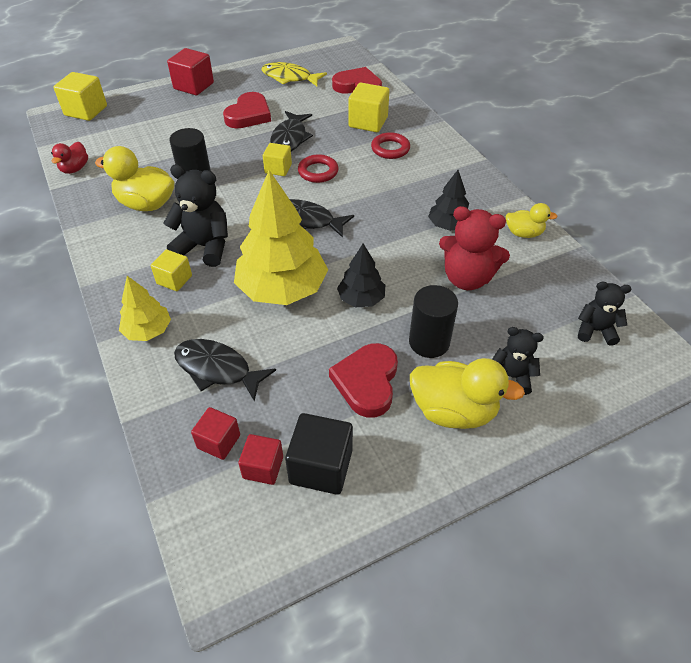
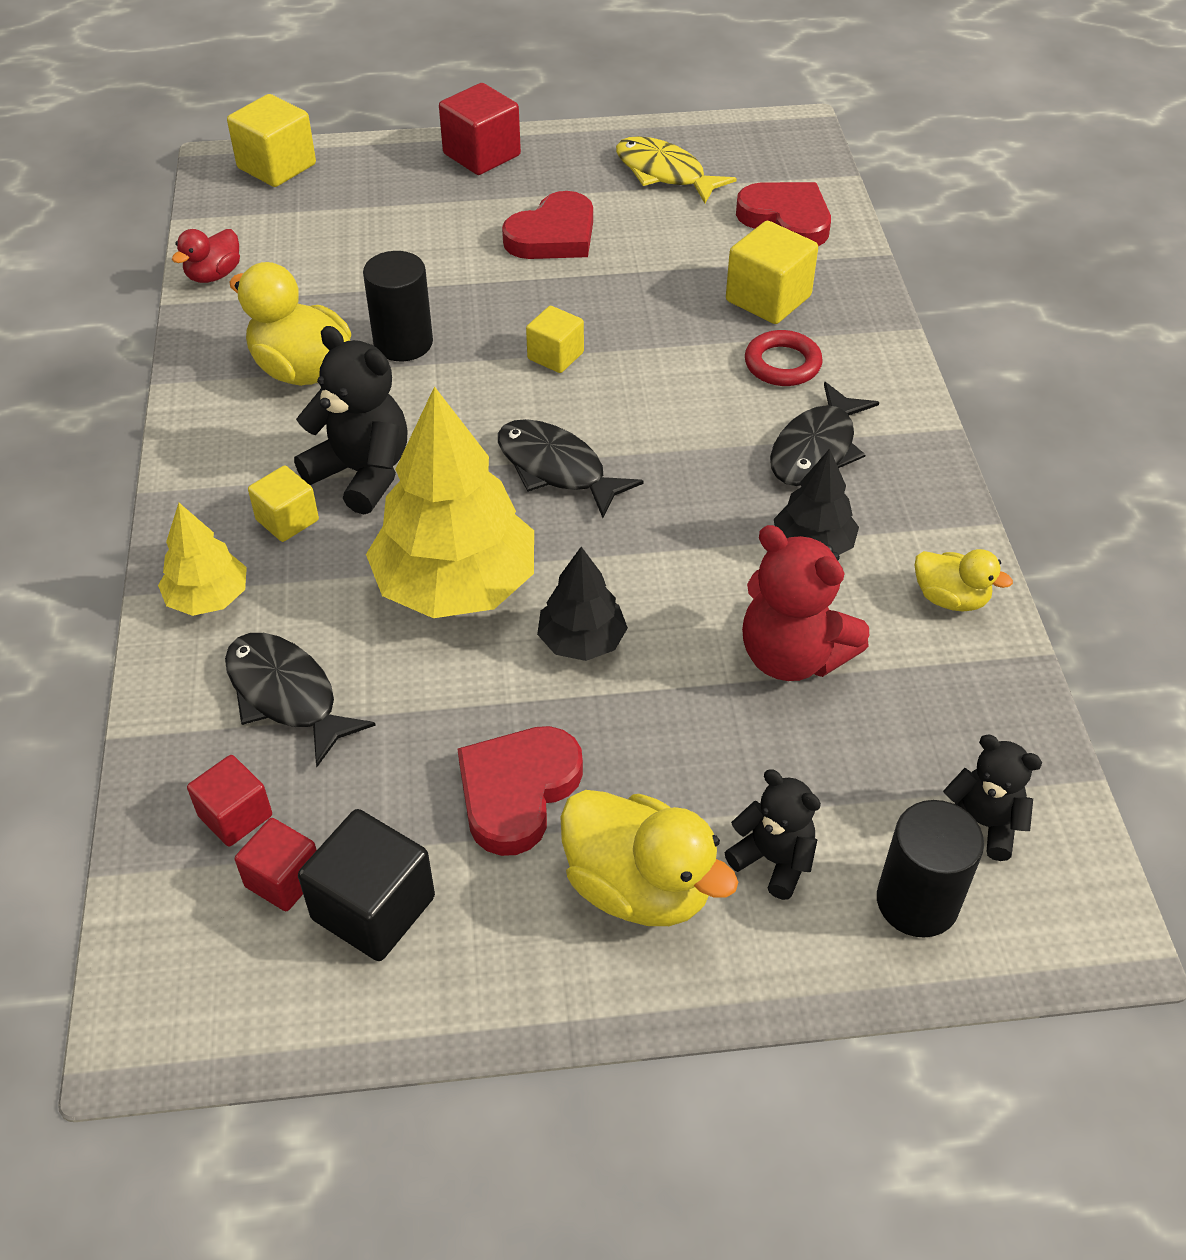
camera: 20 degrees right, 0 degrees up
black fish [270,111,313,151] -> black fish moved to [770,382,879,486]
red ring [298,154,338,183] -> none
black cylinder [409,285,458,358] -> black cylinder moved to [877,800,984,938]

